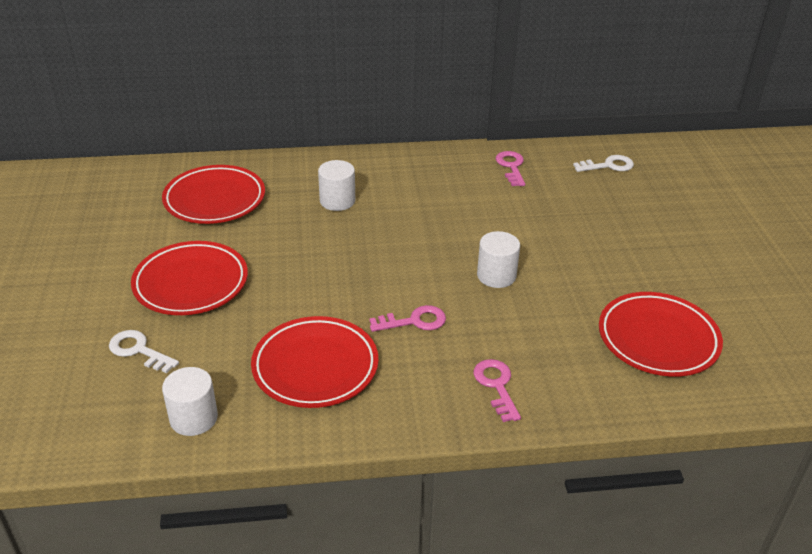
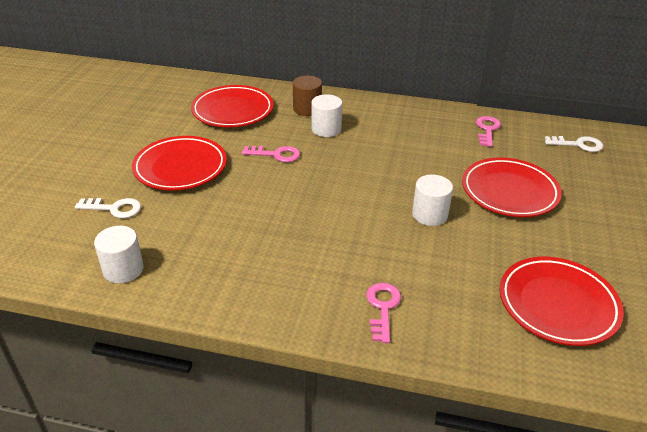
camera: 20 degrees right, 0 degrees up
white key [109,330,179,373] -> white key turned 135 degrees clockwise [75,198,141,218]
red plate [251,316,378,408] -> red plate moved to [462,158,562,217]
pink key [369,305,446,332] -> pink key moved to [242,146,300,162]
none -> brown cylinder [293,76,322,116]

